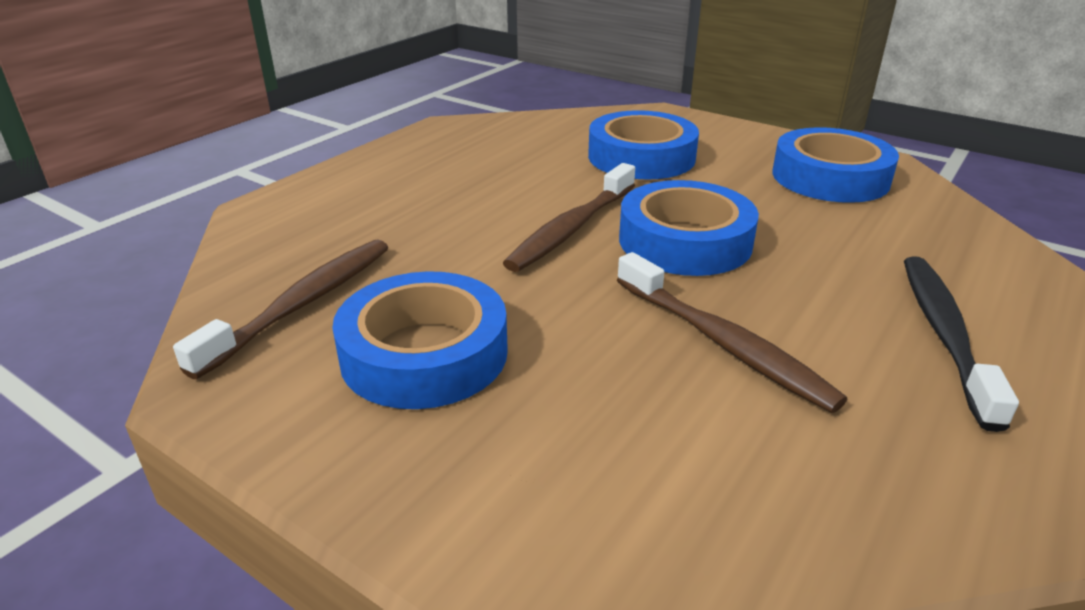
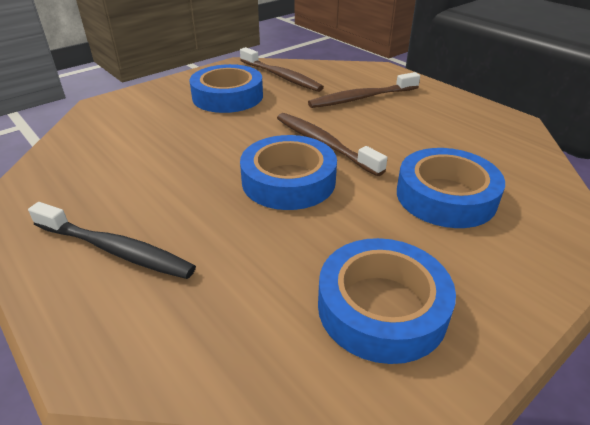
camera: 105 degrees right, 5 degrees up
brown toothbrush [617,252,847,413] -> brown toothbrush moved to [308,72,420,108]

